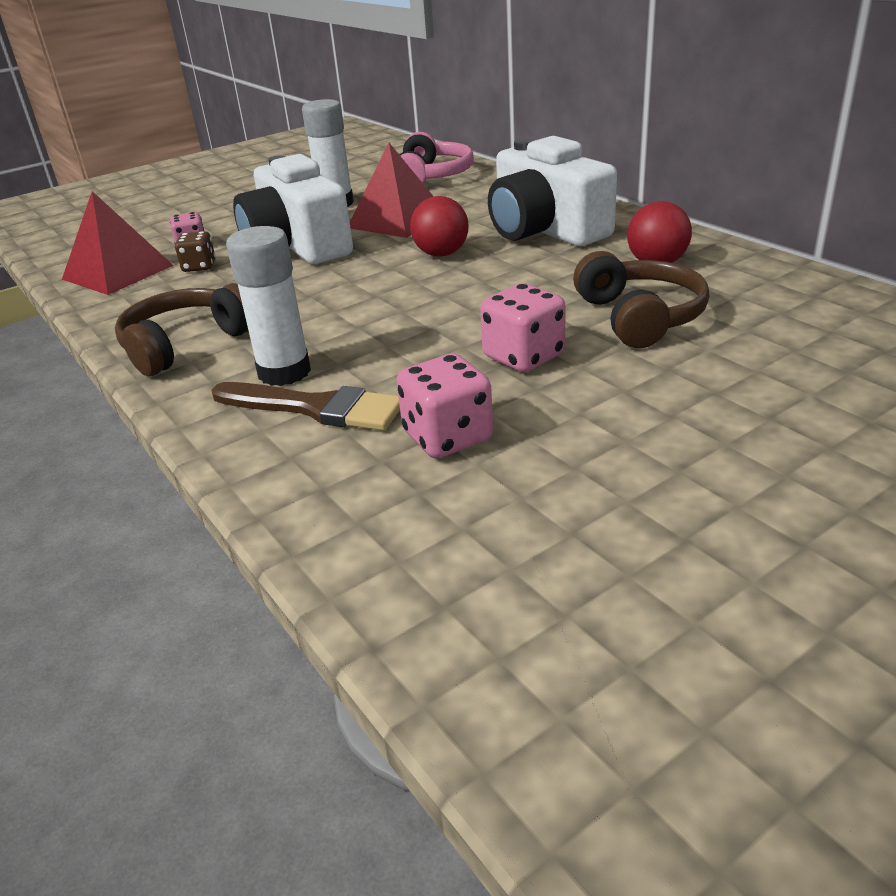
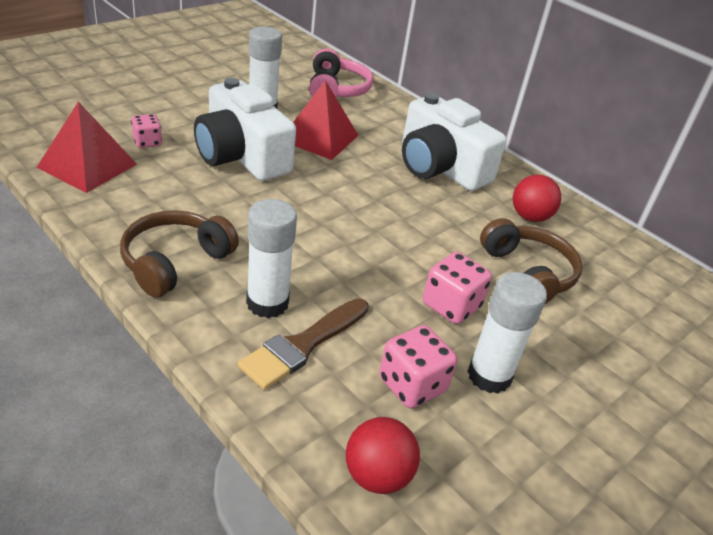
camera: 15 degrees left, 5 degrees up
brown dice [175,231,215,272] -> none
brown brush [211,382,400,431] -> brown brush turned 120 degrees clockwise [238,298,369,390]
red ball [410,196,469,257] -> red ball moved to [346,417,420,494]
none -> white glue stick [467,272,547,394]

